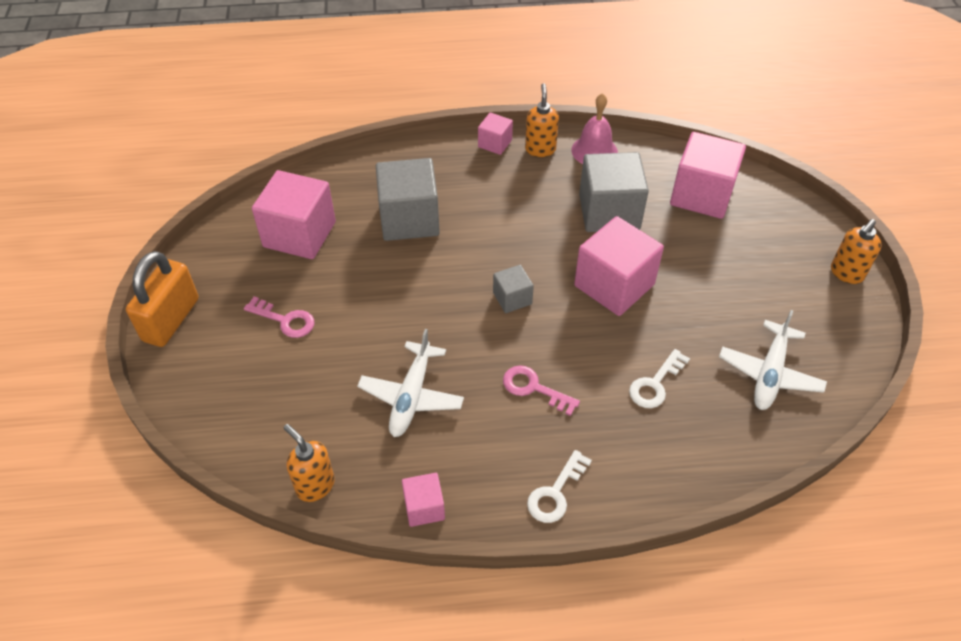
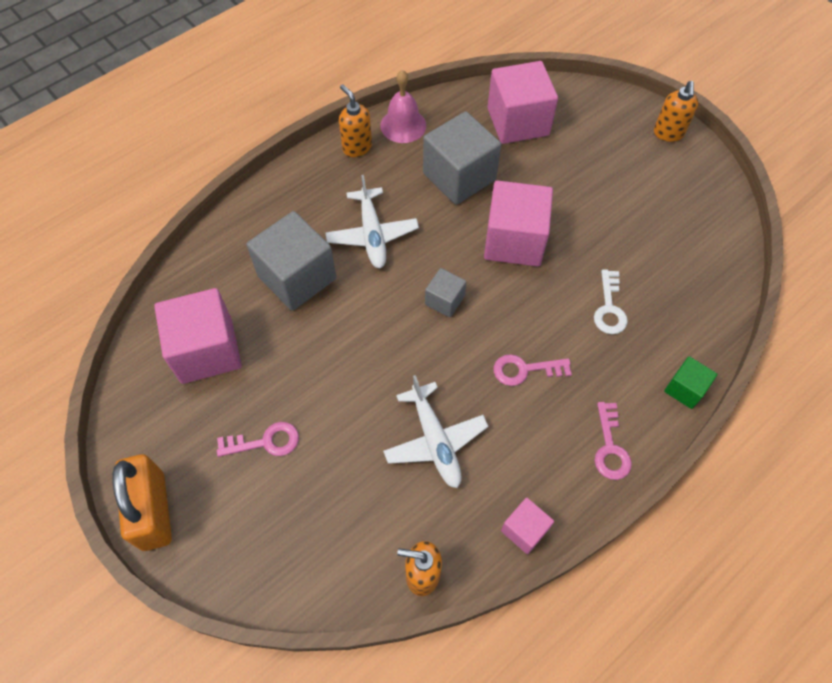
camera: 35 degrees left, 10 degrees up
pink cube [478,113,513,155] -> none
white key [527,450,592,523] -> pink key [594,402,632,480]
white plane [719,310,827,410] -> white plane moved to [325,175,419,268]
none -> green cube [664,356,717,409]

